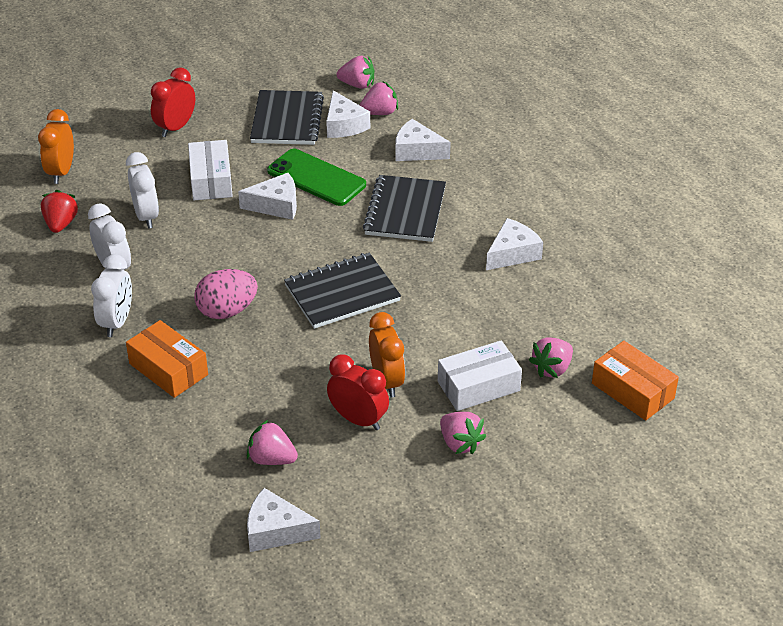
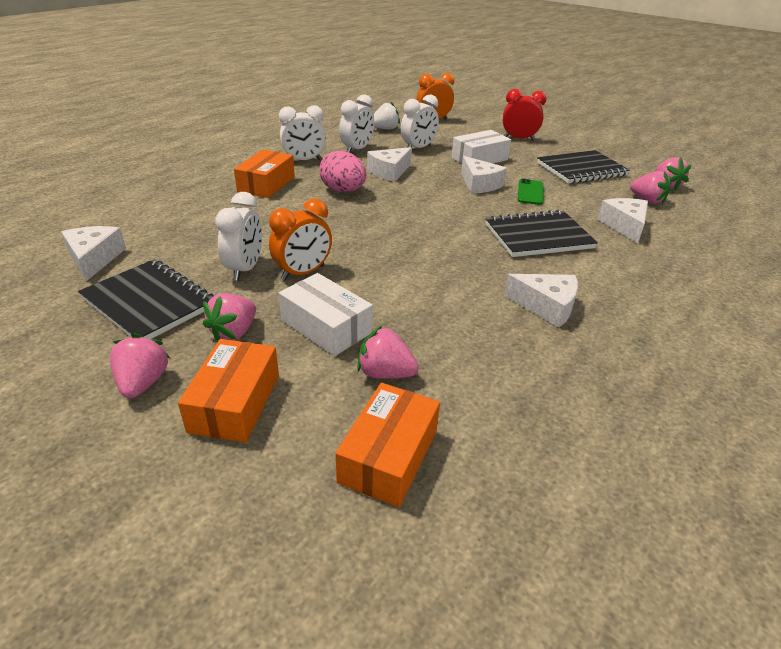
camera: 65 degrees right, 5 degrees down
red strawberry [41,190,78,233] -> white strawberry [373,102,400,130]
pink strawberry [247,419,298,465] -> pink strawberry moved to [110,334,170,398]
green phone [267,149,366,206] -> green phone [518,179,544,205], size x0.60
black notebook [284,253,401,329] -> black notebook moved to [78,259,214,339]
white cheese [326,90,370,138] -> white cheese moved to [367,147,412,182]
red clock [327,354,389,430] -> white clock [215,192,262,281]
none -> orange box [178,339,279,443]

